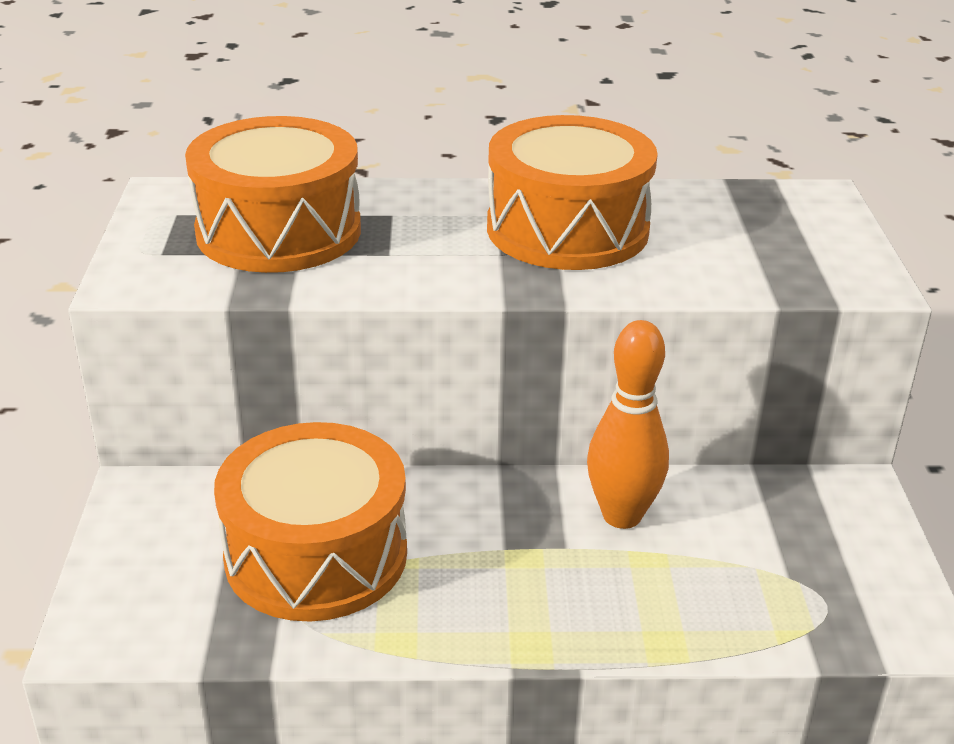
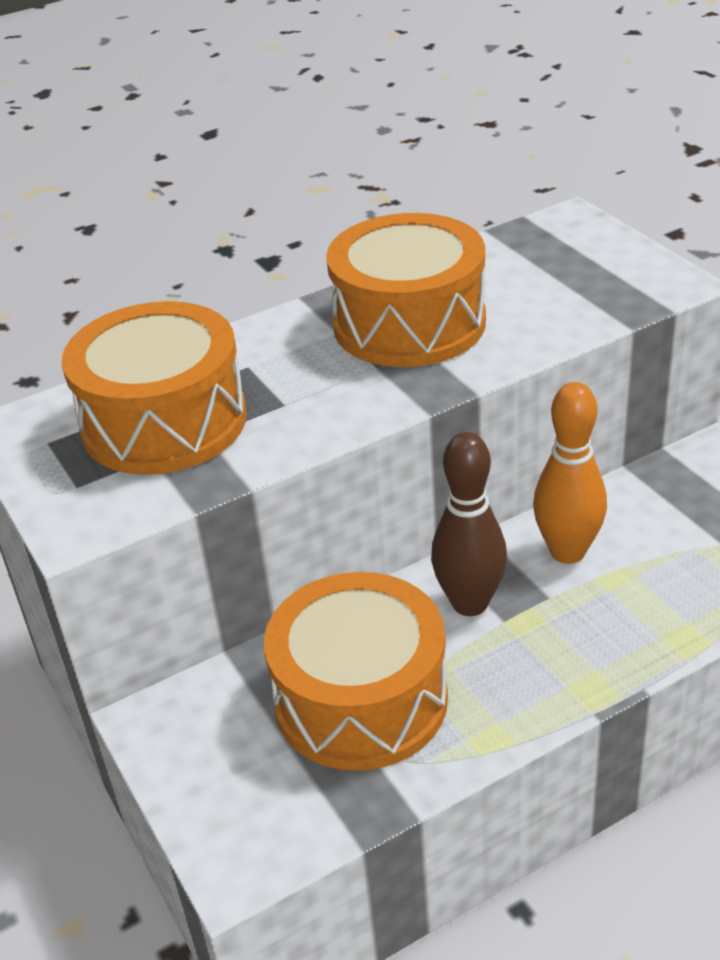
camera: 25 degrees left, 5 degrees up
none -> brown bowling pin [431,432,507,616]

